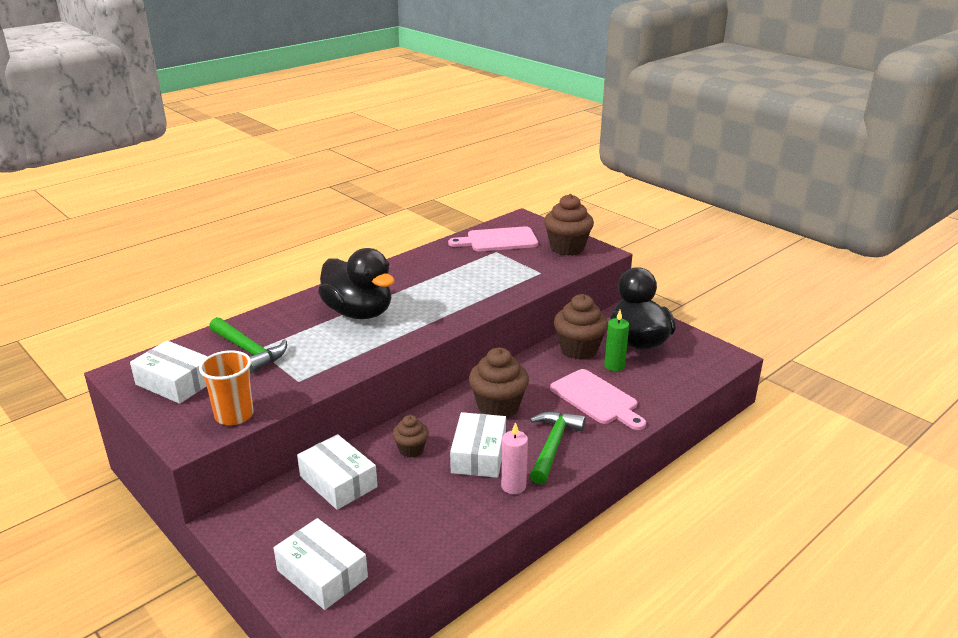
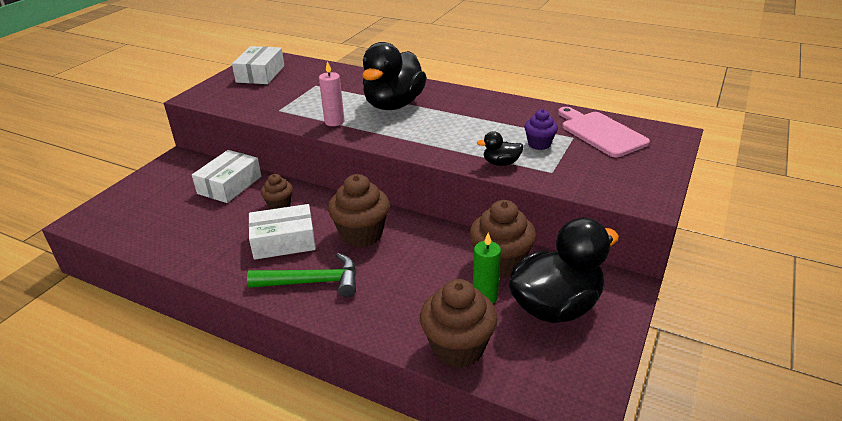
camera: 70 degrees right, 5 degrees up
orange cup [199,350,254,425] -> none
green hammer [209,317,287,373] -> none
white box [274,518,368,610] -> none
pink candle [501,422,528,494] -> pink candle moved to [319,61,344,126]
brown cupcake [544,194,594,256] -> brown cupcake moved to [420,279,498,368]
pink cutting board [550,369,646,430] -> none
none -> black duck [477,131,524,166]
none -> purple cupcake [524,109,558,150]

